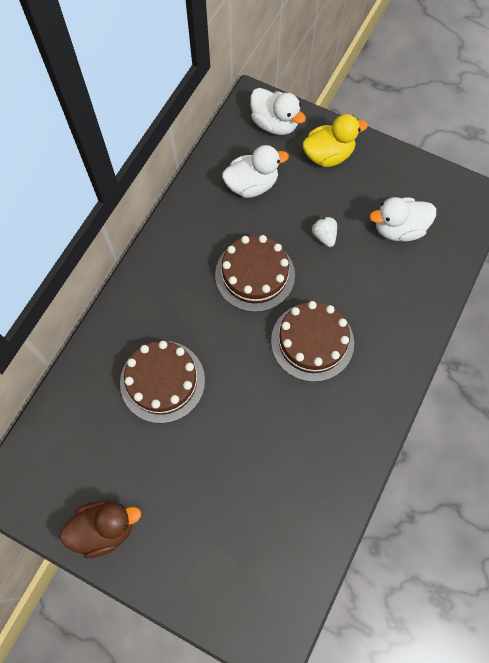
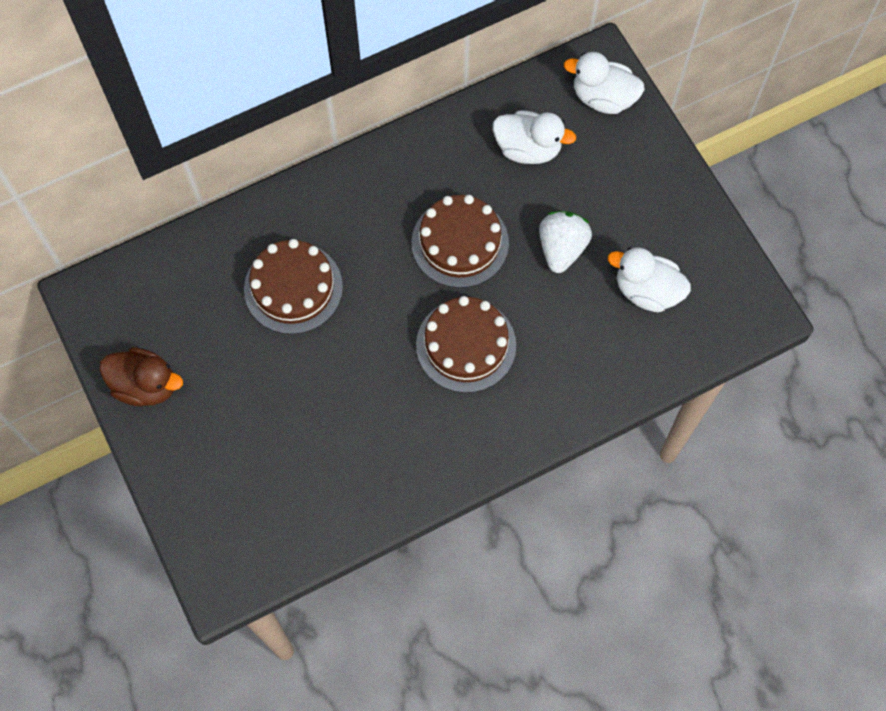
camera: 35 degrees right, 0 degrees up
white duck [250,88,306,135] -> white duck turned 120 degrees clockwise [564,52,645,114]
yellow duck [302,114,368,167] -> none
white strawberry [312,217,337,247] -> white strawberry [539,211,592,273], size x1.63

